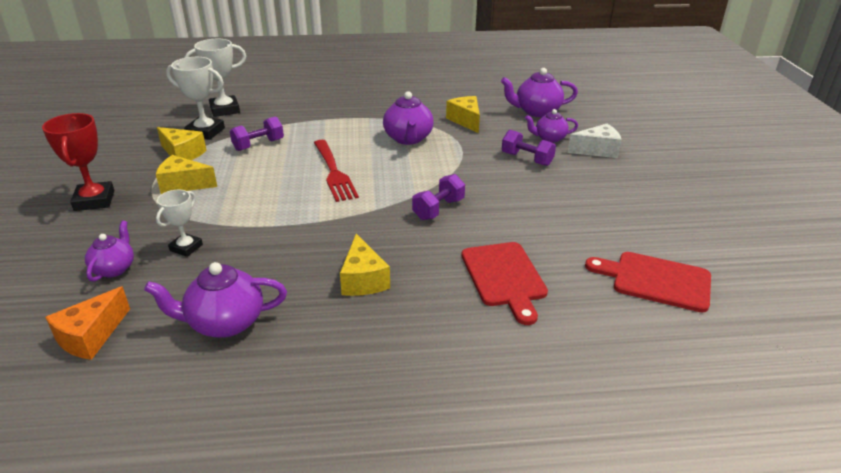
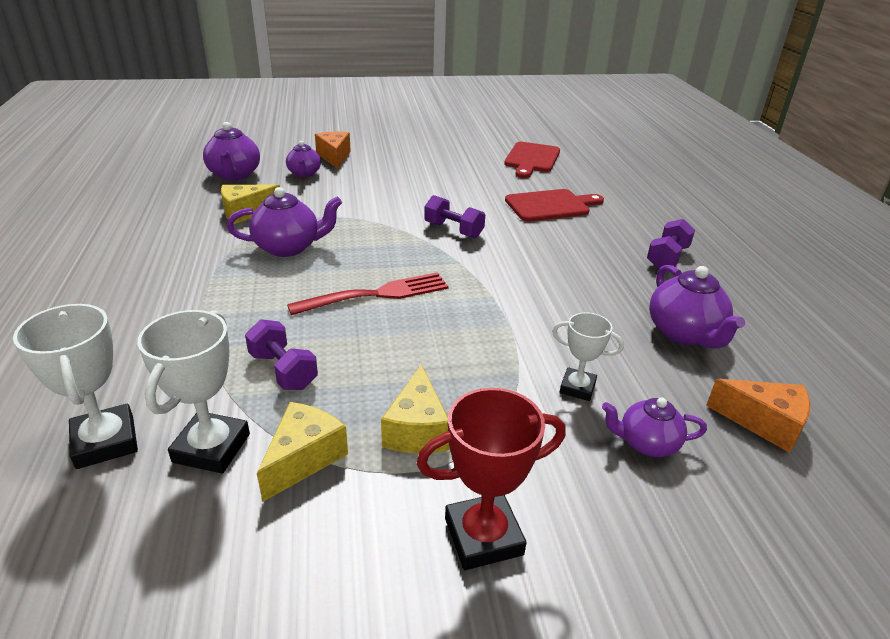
camera: 95 degrees left, 0 degrees up
yellow cheese [340,234,390,296] -> none
purple dumbbell [502,130,556,166] -> purple dumbbell moved to [647,219,695,269]
white cheese [567,124,622,158] -> orange cheese [315,132,351,169]

